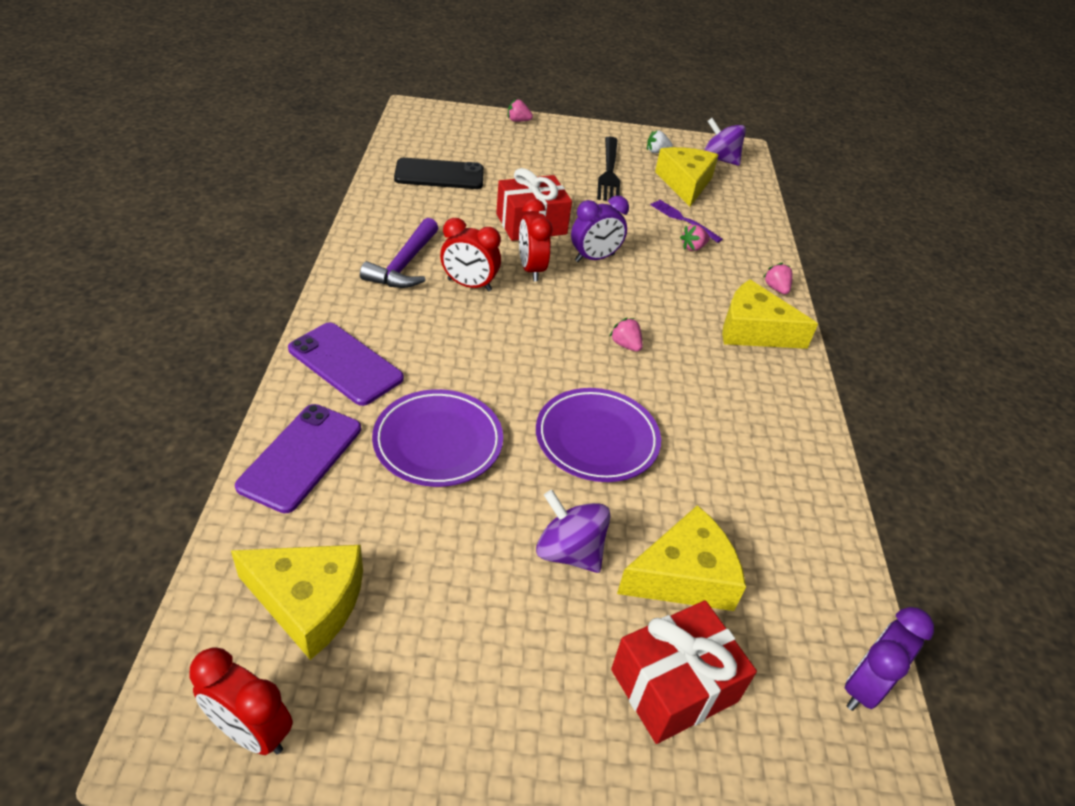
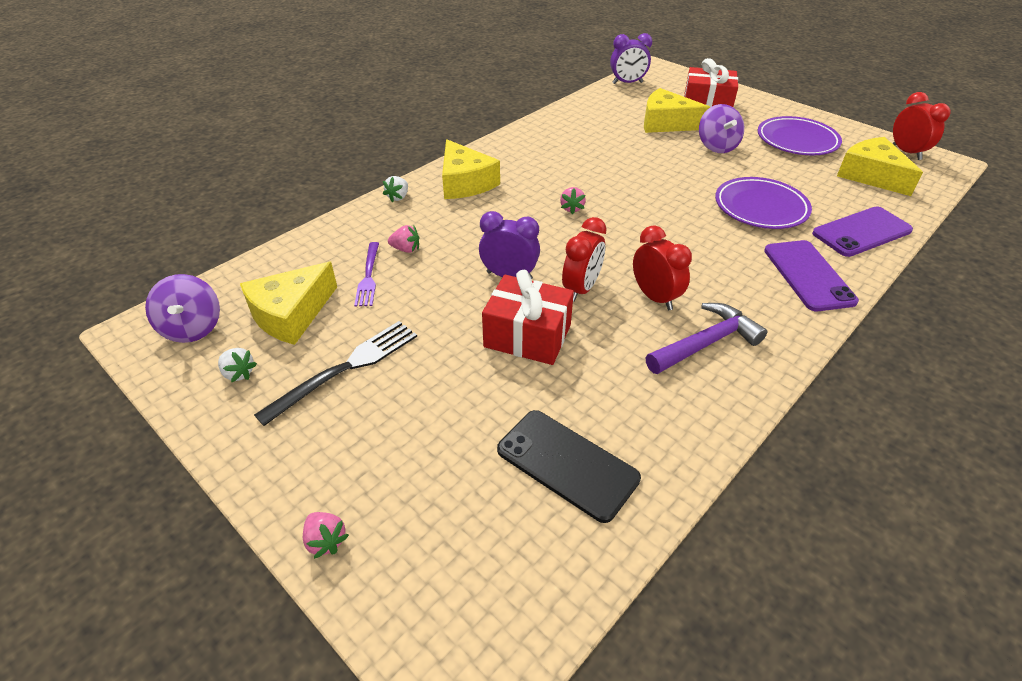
camera: 135 degrees left, 0 degrees up
purple plate [536,388,661,482] -> purple plate moved to [758,116,842,155]
pink strawberry [763,262,792,294] -> white strawberry [383,176,408,202]

